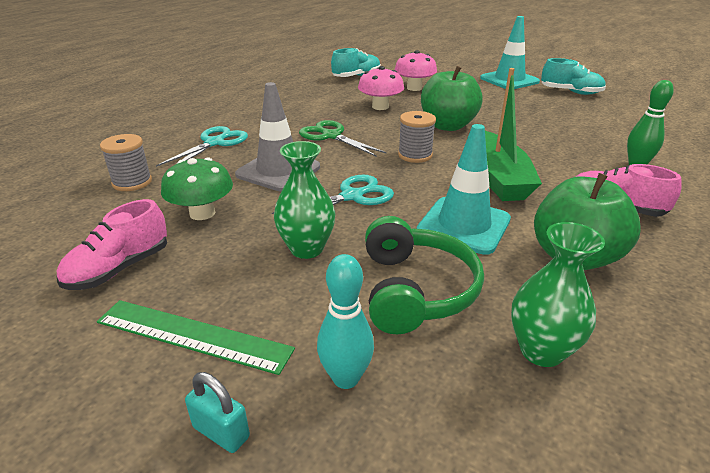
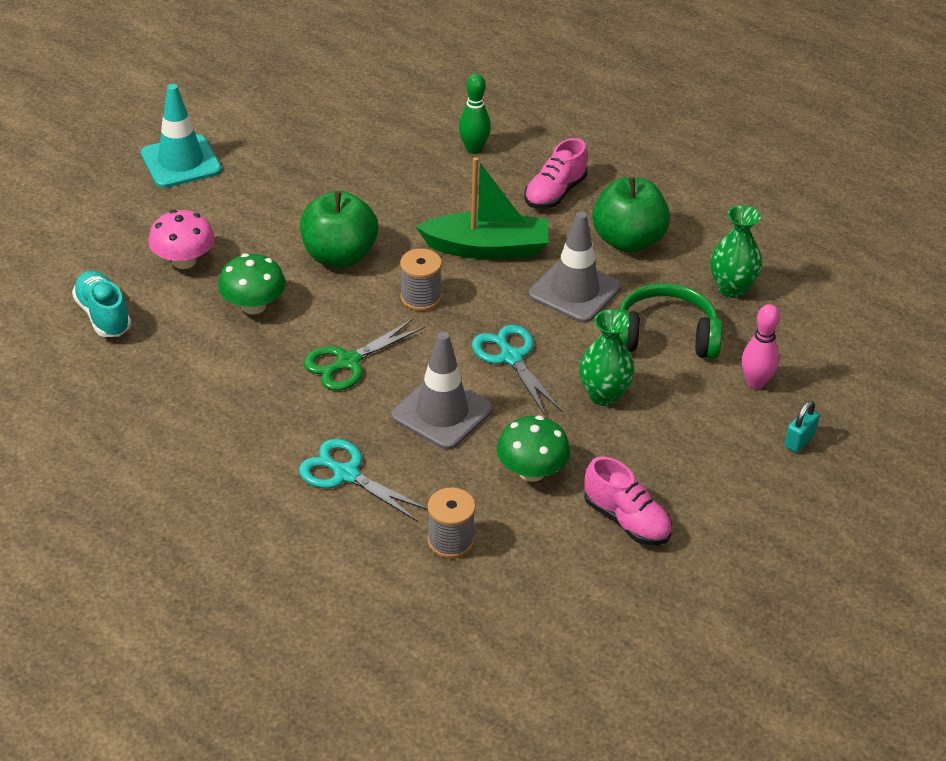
camera: 85 degrees left, 10 degrees up
green ruler [97,300,295,375] -> none
turquoise bowling pin [317,254,374,389] -> pink bowling pin [742,304,780,389]
pink mushroom [358,66,404,110] -> green mushroom [218,254,286,314]
turquoise traffic cone [417,124,511,255] -> grey traffic cone [529,211,621,323]
turquoise shoe [541,58,606,95] -> none

